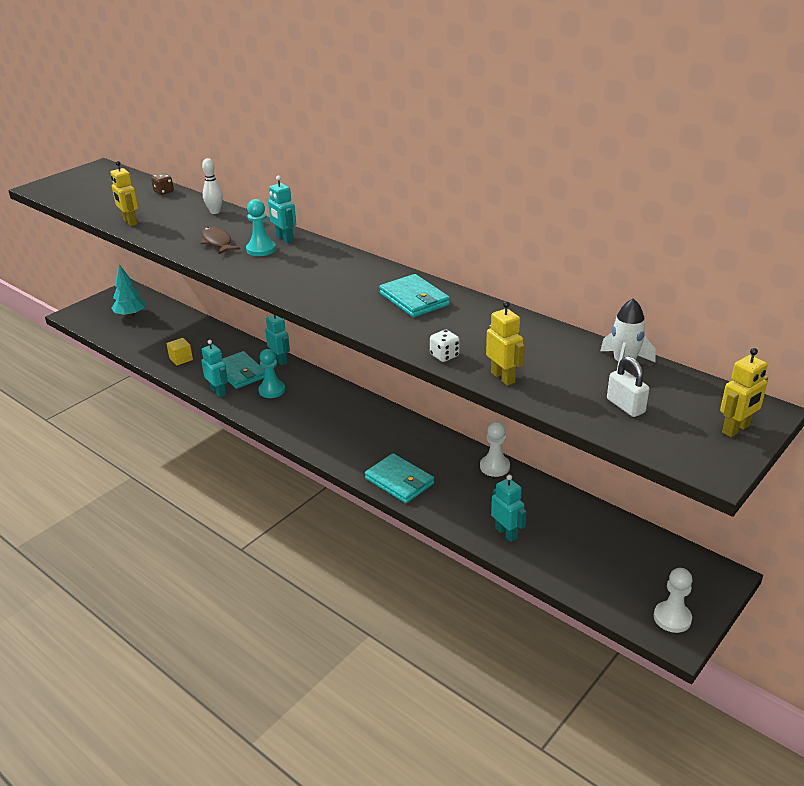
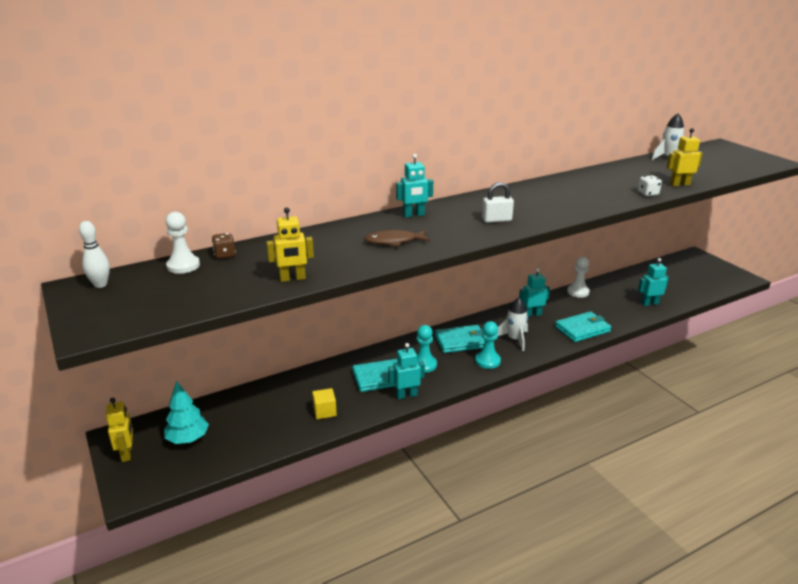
camera: 70 degrees left, 5 degrees down
white bowling pin [202,158,223,214] -> white bowling pin moved to [79,221,110,288]
turquoise pawn [246,199,276,256] -> turquoise pawn moved to [475,321,501,369]
turquoise robot [265,315,290,365] -> turquoise robot moved to [519,268,550,317]
turquoise wallet [379,274,450,317] -> turquoise wallet moved to [435,325,485,353]
white padlock [607,356,649,417] -> white padlock moved to [482,182,514,223]
white pawn [654,568,693,633] -> white pawn moved to [165,212,200,274]
yellow robot [720,348,768,437] -> yellow robot moved to [106,398,133,462]
none -> white rocket [497,298,528,351]

